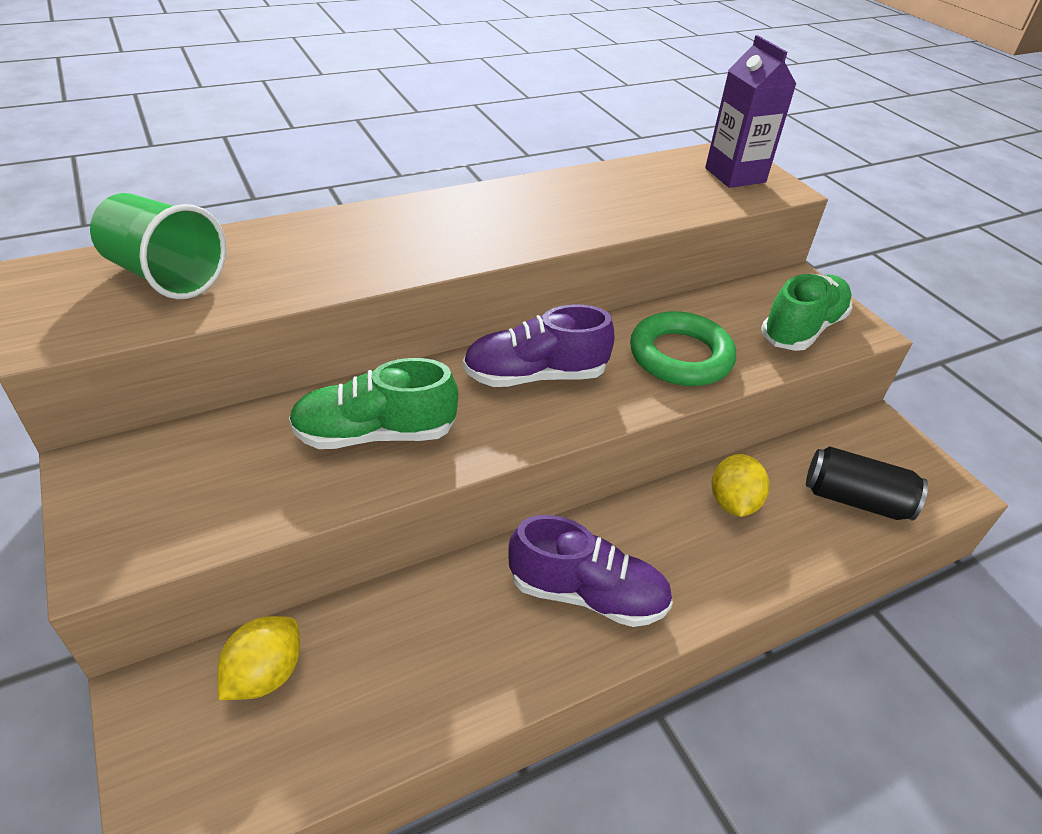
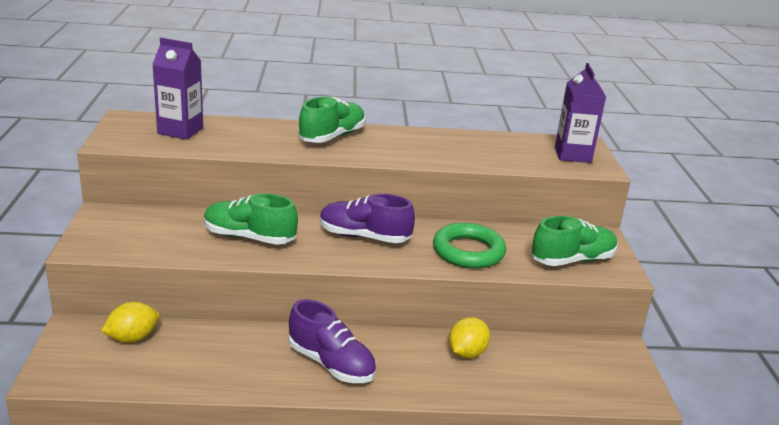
camera: 25 degrees right, 15 degrees down
green cup [90,193,226,299] -> purple carton [152,38,203,140]
black can [806,446,928,520] -> none
none -> green shoe [298,97,365,143]

